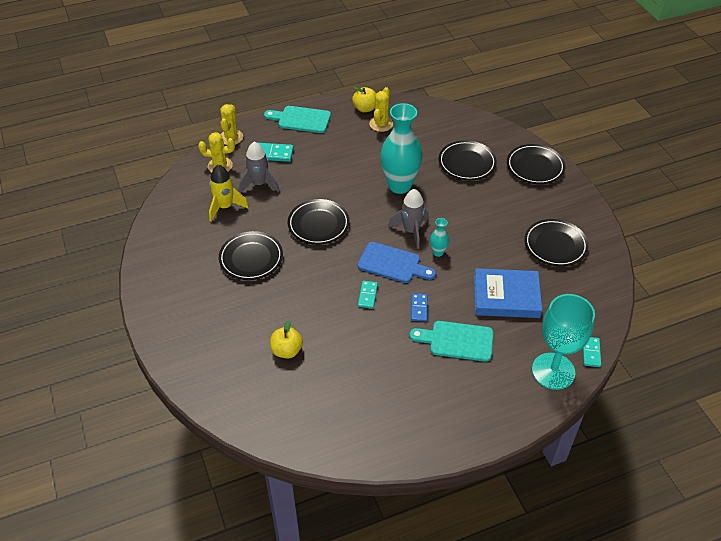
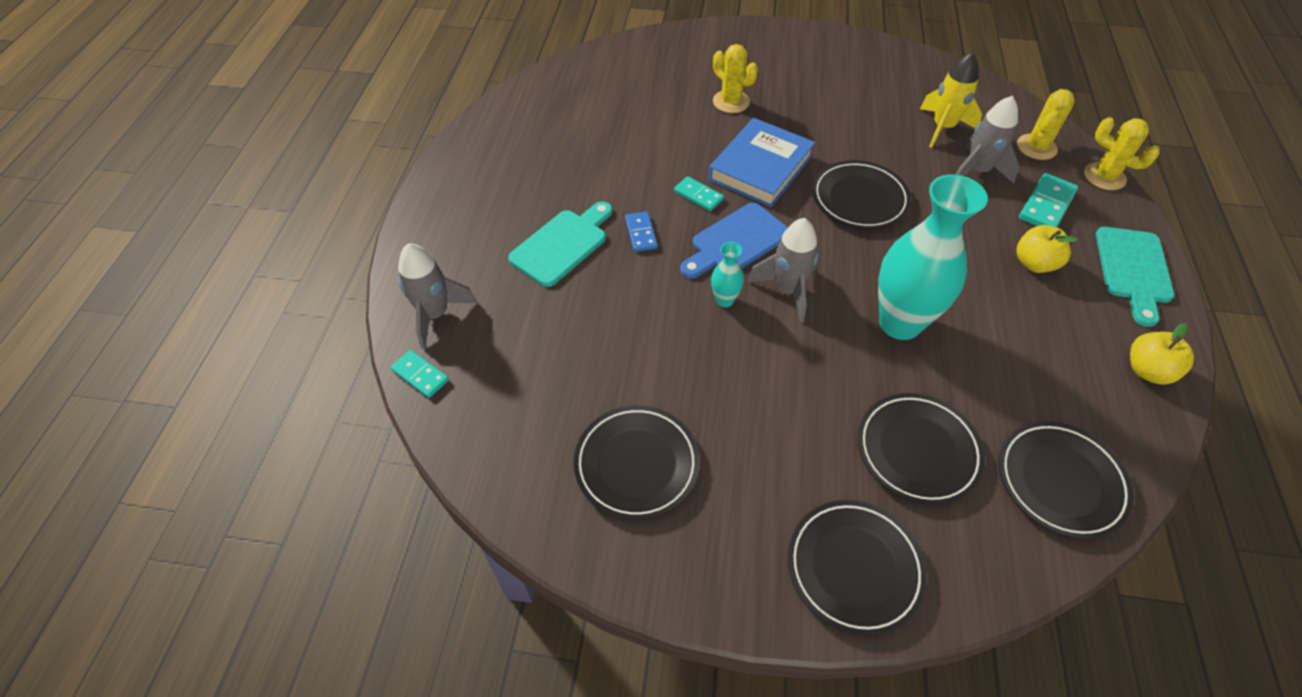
camera: 120 degrees right, 5 degrees up
black plate [219,231,283,280] -> black plate moved to [999,421,1134,539]
turquoise cutting board [264,106,331,133] -> turquoise cutting board turned 150 degrees clockwise [1096,227,1174,327]
yellow apple [270,320,303,359] -> yellow apple moved to [1017,225,1078,273]
yellow cactus [369,87,393,132] -> yellow cactus moved to [713,44,758,113]
blue domino [411,294,428,321] -> blue domino turned 45 degrees clockwise [625,211,658,252]
blue book [474,268,542,318] -> blue book moved to [708,118,815,207]
turquoise goblet [532,294,595,390] -> grey rocket [398,243,477,349]

